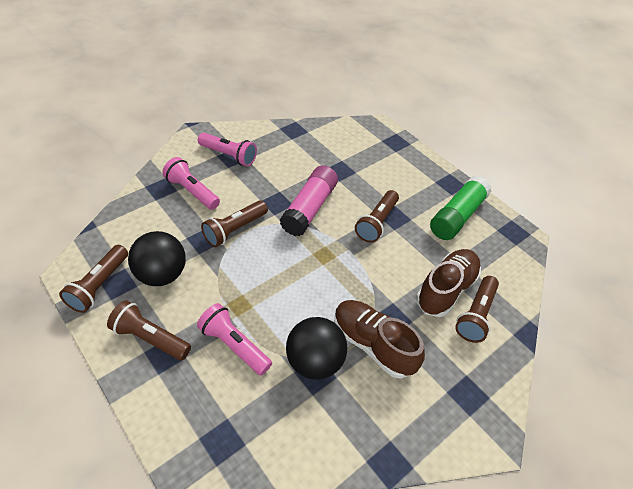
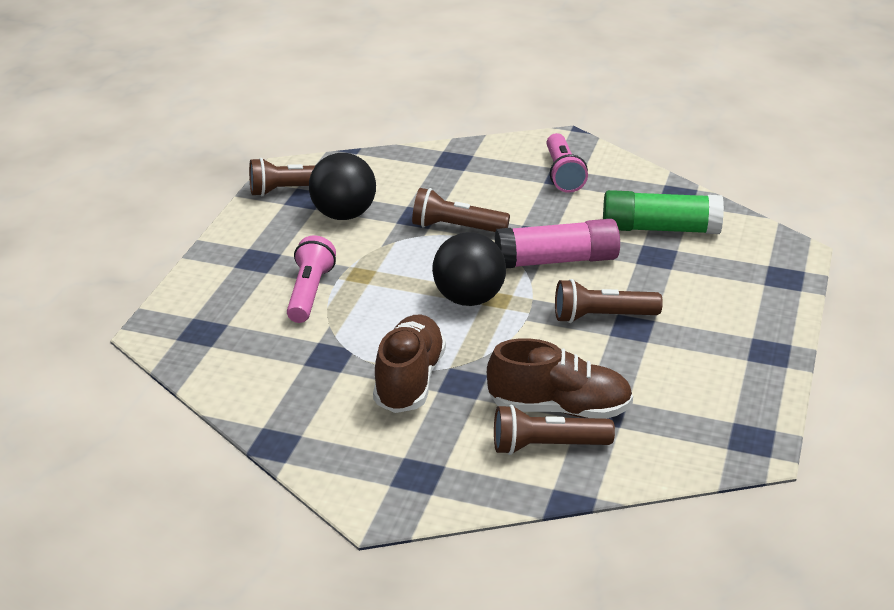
camera: 60 degrees right, 15 degrees down
brown flashlight [107,300,191,360] -> none
pink flashlight [162,157,220,210] -> none
black ball [286,317,347,380] -> black ball moved to [432,232,506,306]
green glue stick [430,176,491,240] -> green glue stick moved to [603,190,724,234]

